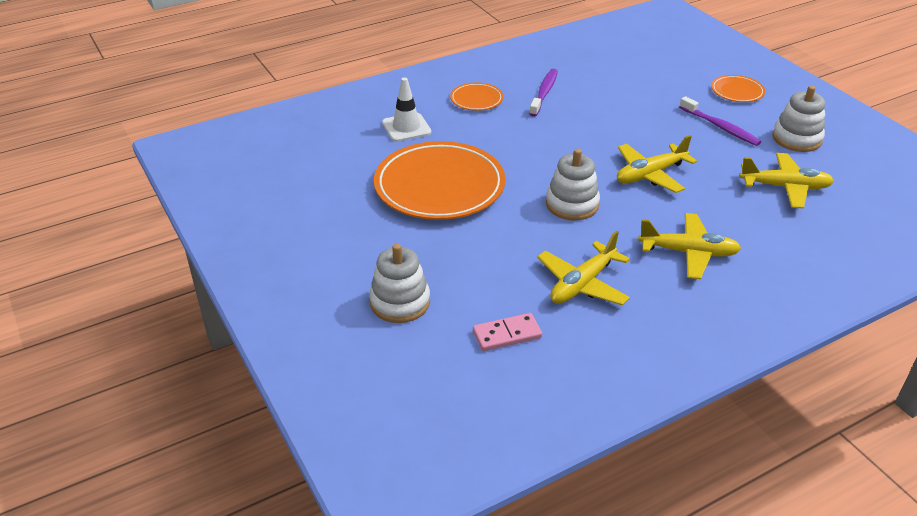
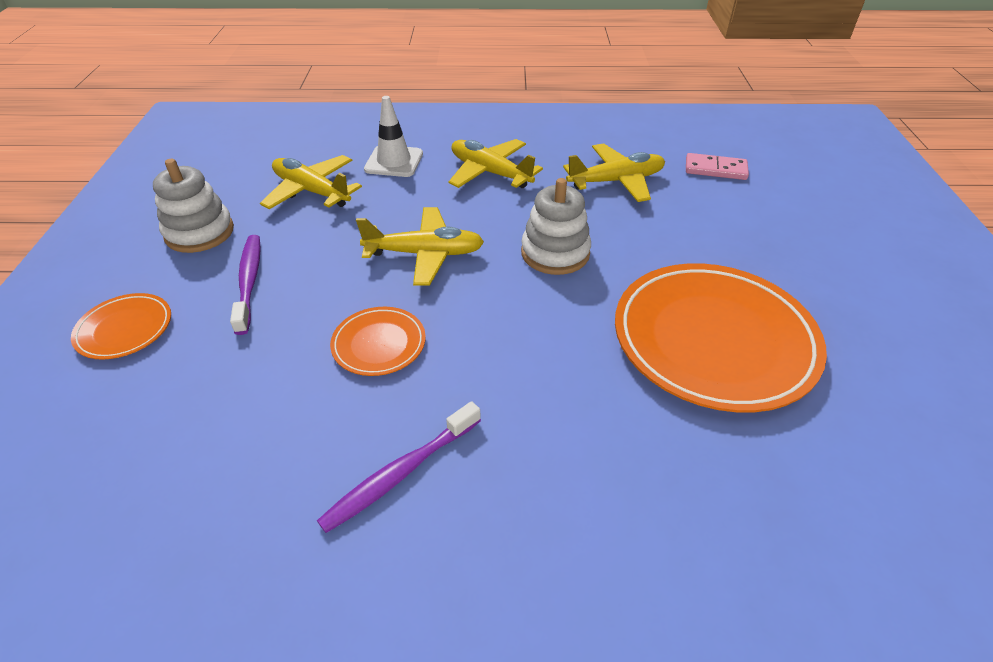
camera: 150 degrees left, 5 degrees up
white stacking toy [369,244,430,323] -> none
white traffic cone [382,77,431,142] -> white traffic cone moved to [364,96,423,177]
orange plate [450,82,503,111] -> orange plate moved to [330,307,426,376]

